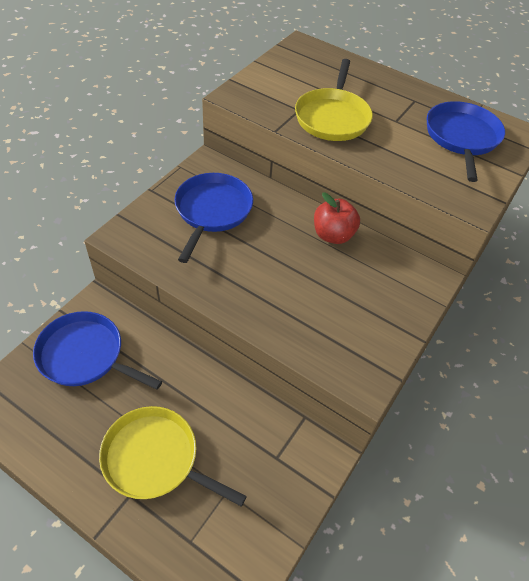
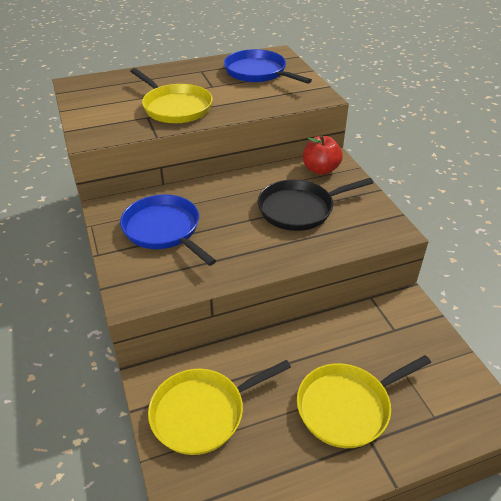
camera: 50 degrees left, 10 degrees down
blue pan [33,311,162,390] -> yellow pan [148,360,291,455]
red apple [314,192,360,244] -> red apple moved to [303,135,343,175]
none -> black pan [258,178,374,231]

